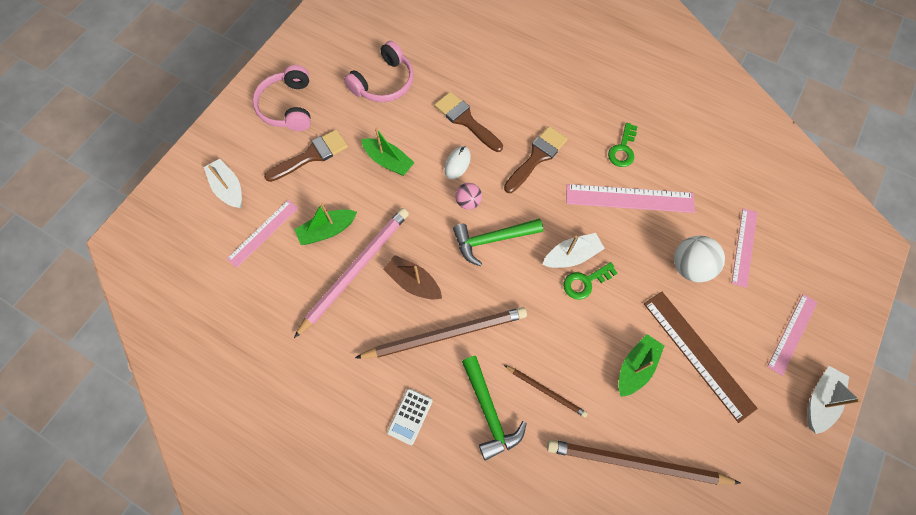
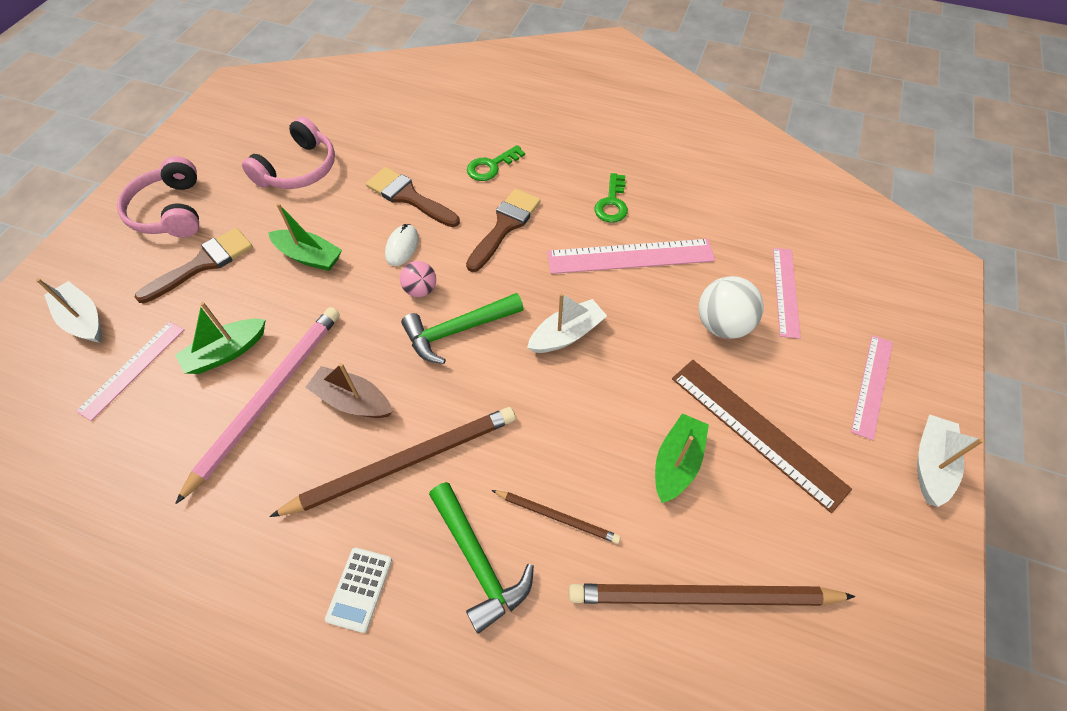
camera: 10 degrees left, 10 degrees down
green key [563,262,618,300] -> green key moved to [467,145,525,181]

